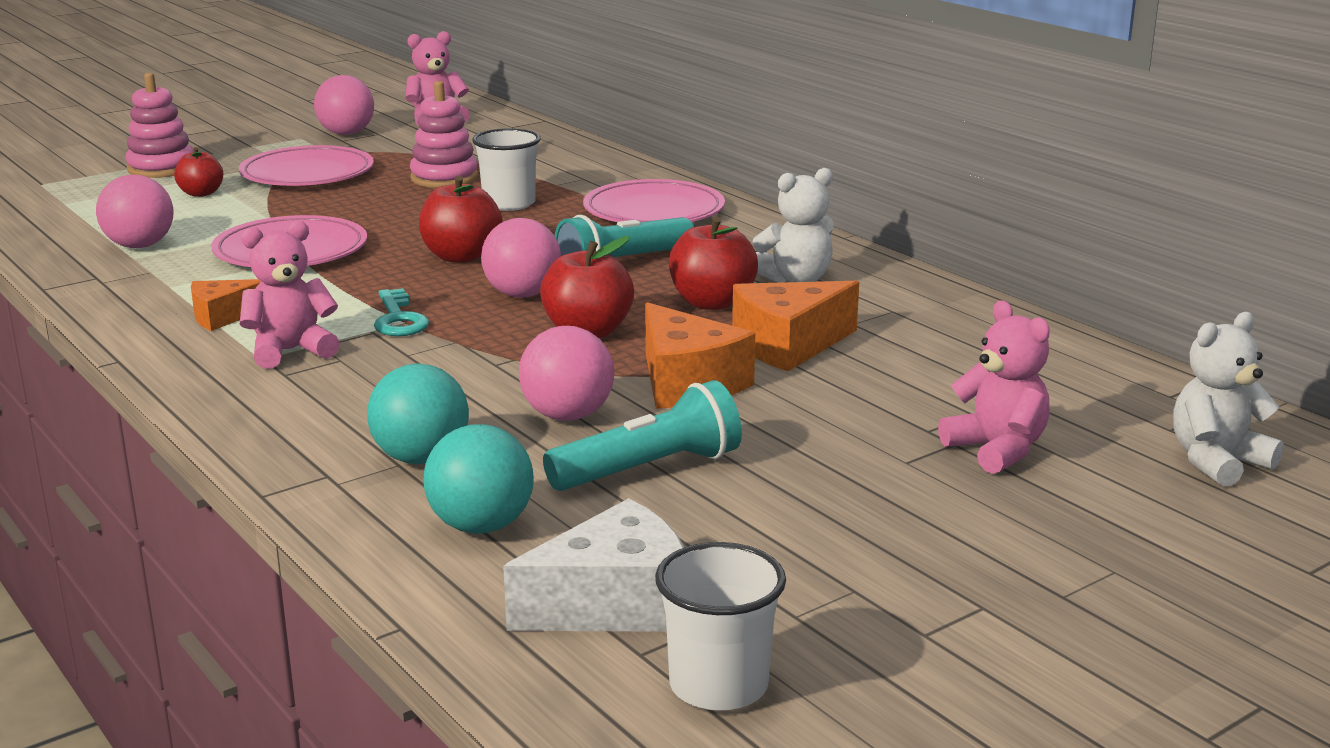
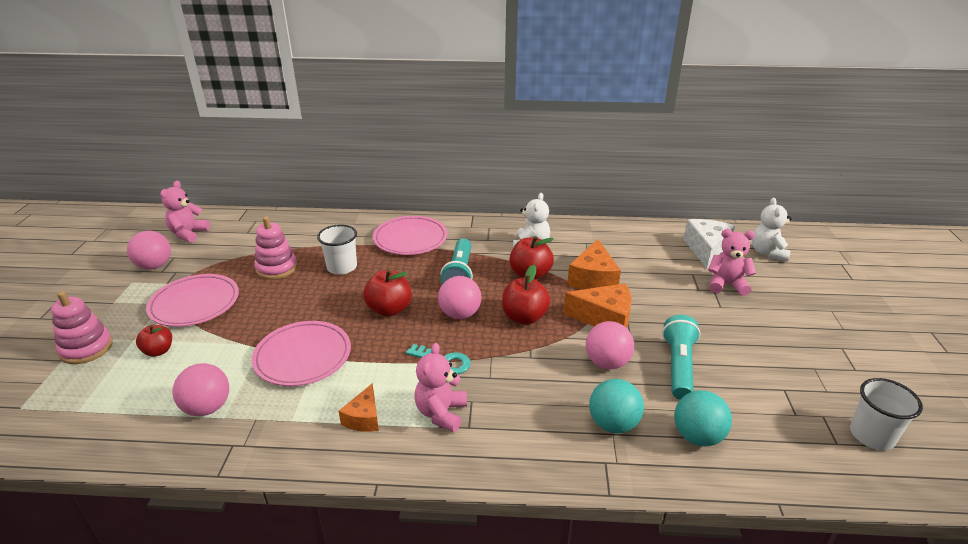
camera: 50 degrees left, 10 degrees up
white cheese [503,498,684,632] -> white cheese moved to [683,219,735,269]

